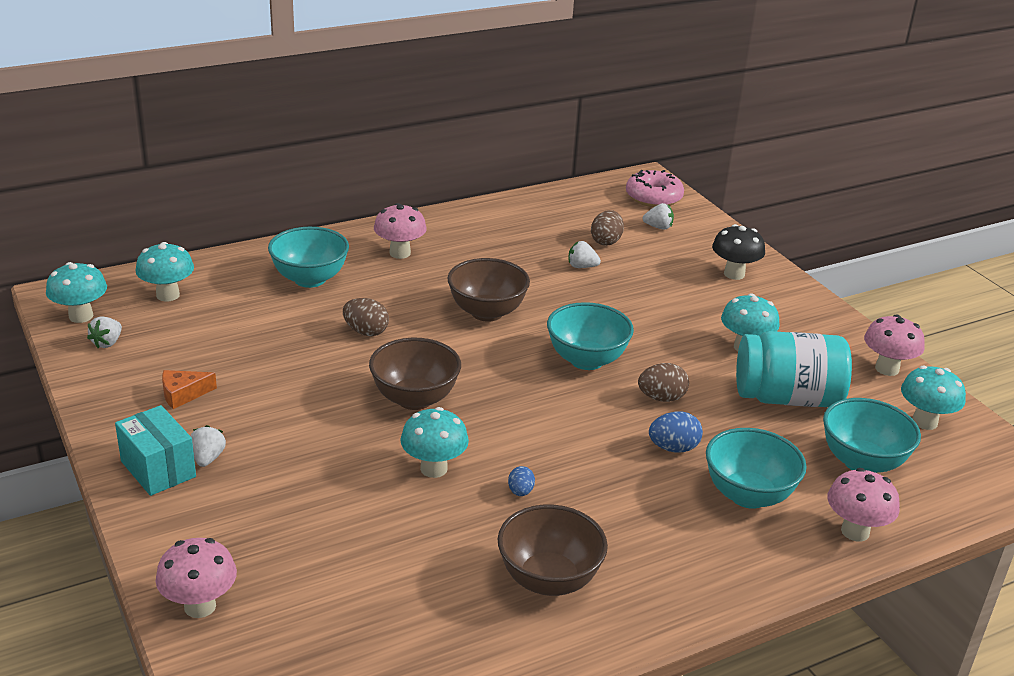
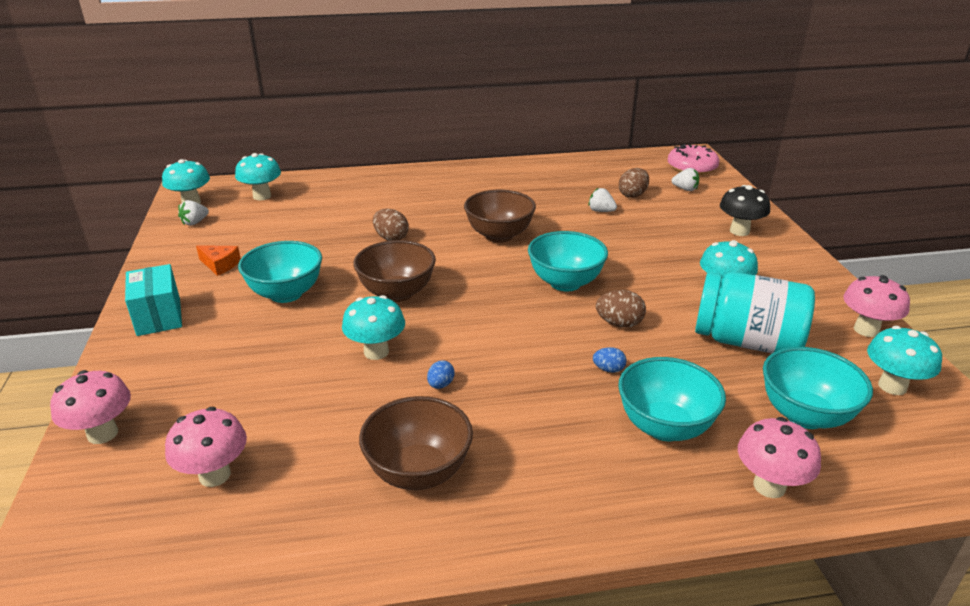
camera: 20 degrees right, 0 degrees up
orange cheese [162,370,217,409] -> orange cheese turned 150 degrees counterclockwise [196,245,241,276]
white strawberry [190,425,226,467] -> none
turquoise bowl [268,227,349,288] -> turquoise bowl moved to [238,241,322,303]
pink mushroom [374,203,427,259] -> pink mushroom moved to [165,407,247,487]
blue egg [649,411,703,452] -> blue egg [593,347,627,373], size x0.62

